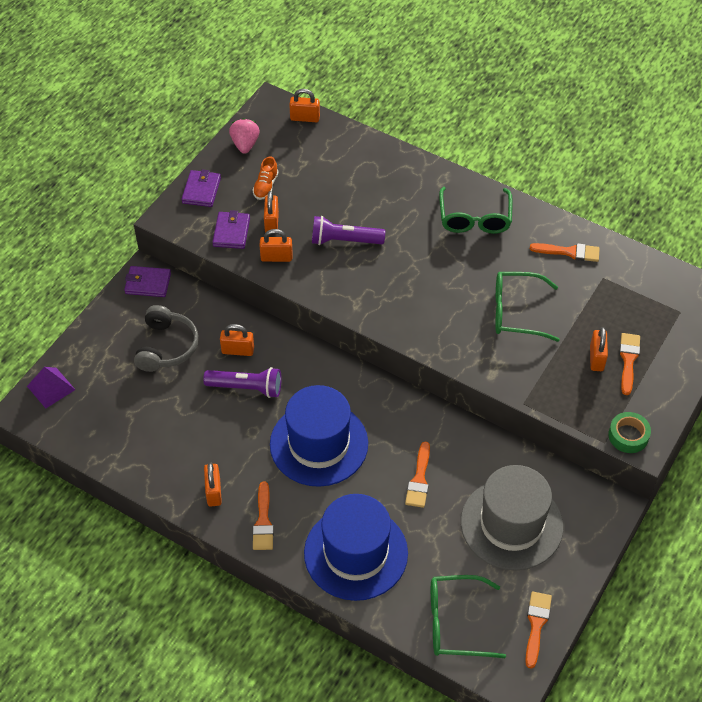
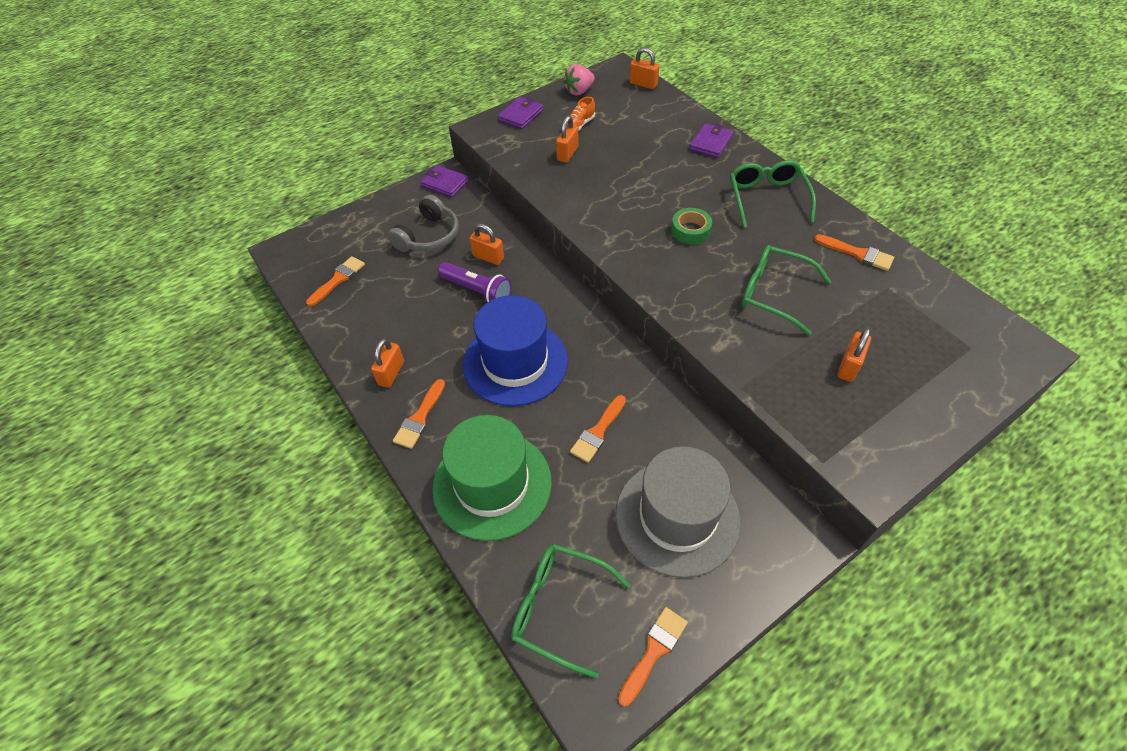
camera: 25 degrees right, 0 degrees up
purple pyramid [27,367,75,408] -> none
purple wallet [212,210,250,249] -> purple wallet moved to [689,123,733,158]
pink strawberry [229,118,260,154] -> pink strawberry turned 150 degrees counterclockwise [563,64,595,96]
orange padlock [260,229,293,262] -> none
blue hat [304,494,408,601] -> green hat [432,415,552,541]
purple flashlight [312,216,385,245] -> none
green glasses [439,187,513,234] -> green glasses turned 150 degrees clockwise [730,160,816,228]
green tape [608,412,651,453] -> green tape moved to [671,208,712,245]
orange brush [619,333,640,395] -> orange brush moved to [306,256,365,307]

